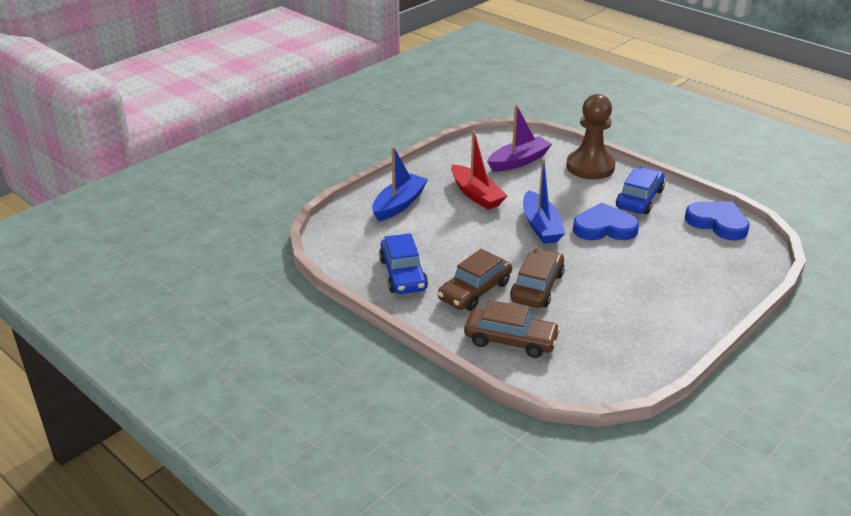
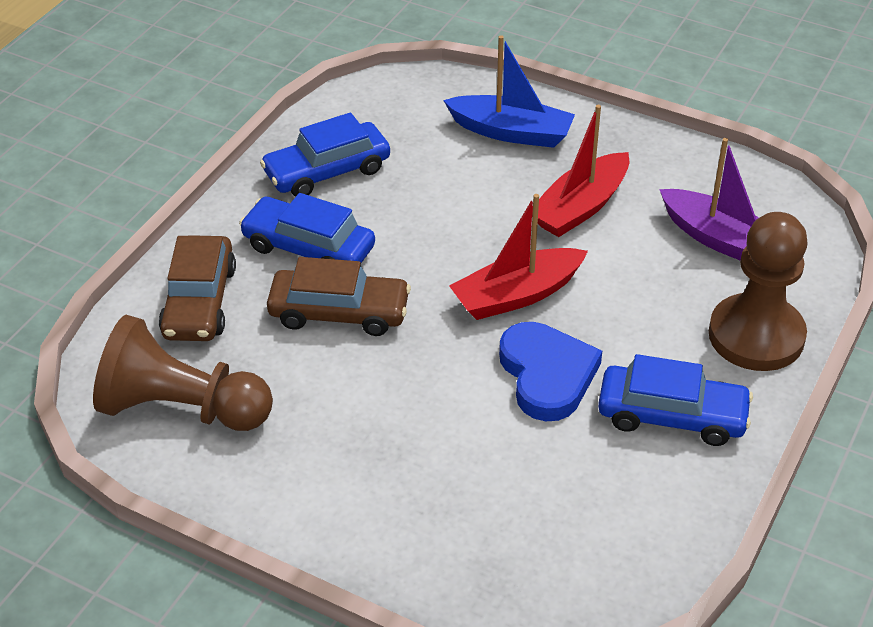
camera: 75 degrees right, 10 degrees up
brown car [438,249,512,311] -> blue car [239,193,375,263]
blue boat [523,159,566,244] -> red boat [449,194,588,320]
blue heart [685,202,750,240] -> none
none -> brown pawn [93,315,273,431]

